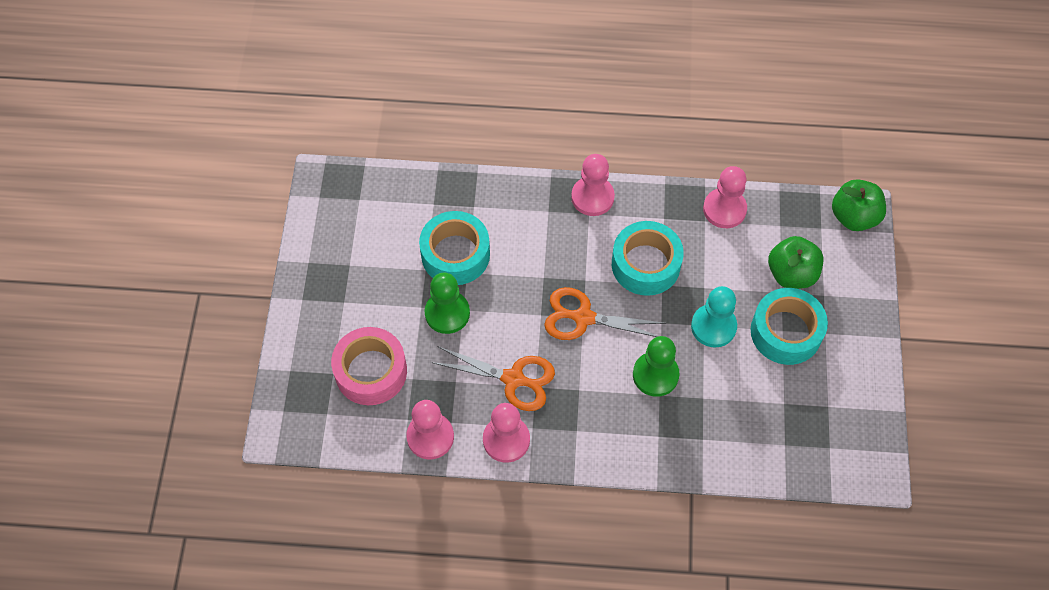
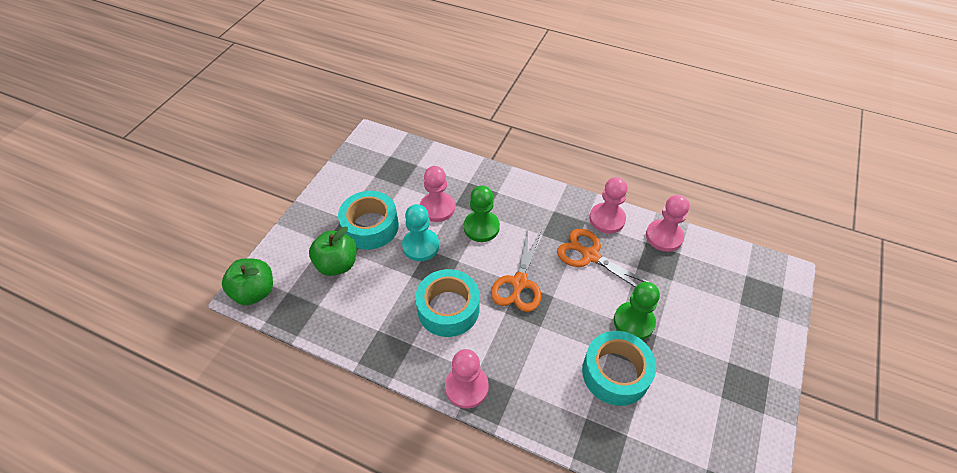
camera: 160 degrees left, 10 degrees down
pink tape [331,327,407,405] -> none
orange scissors [544,287,666,340] -> orange scissors turned 75 degrees clockwise [491,229,542,312]
pink pawn [703,166,747,228] -> pink pawn moved to [420,166,455,222]

